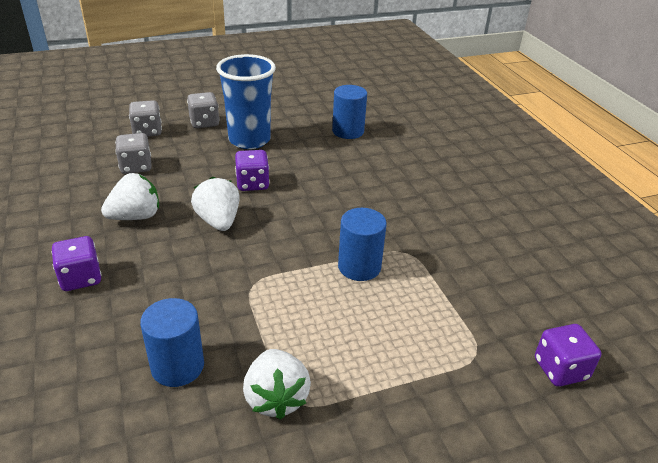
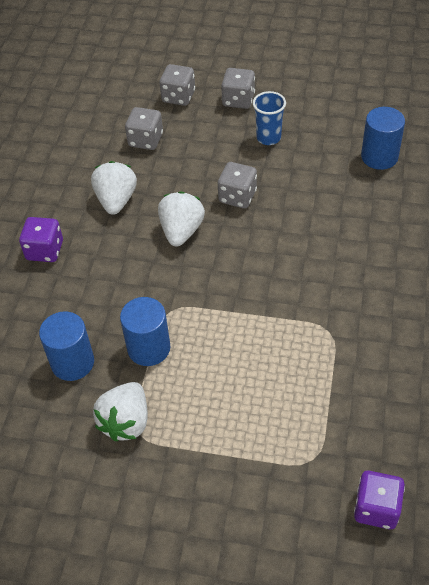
camera: 35 degrees right, 15 degrees up
white strawberry [101,173,159,220] -> white strawberry turned 90 degrees counterclockwise [91,161,137,215]
blue cup [216,54,276,149] -> blue cup [253,91,286,145], size x0.54
purple dice [235,150,270,191] -> grey dice [218,162,257,208]
blue cylinder [338,208,387,281] -> blue cylinder moved to [120,297,170,366]

